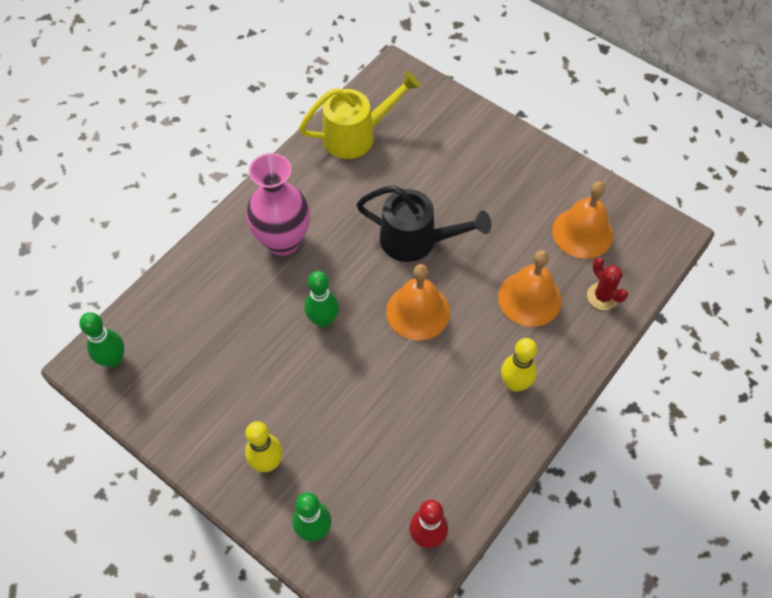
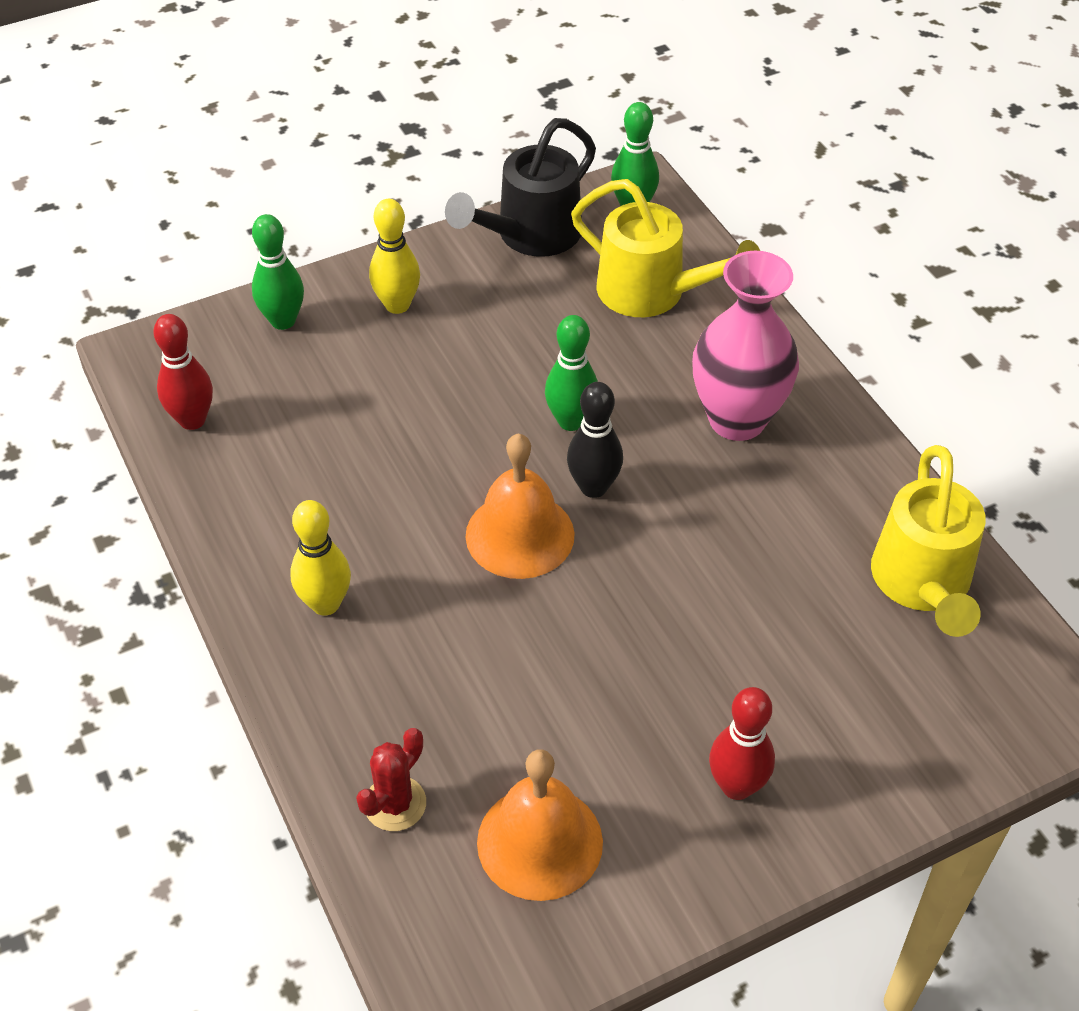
camera: 115 degrees right, 10 degrees down
black watering can [356,186,491,262] -> black watering can moved to [445,118,596,257]
orange bell [498,250,562,327] -> none
red cactus [587,257,628,310] -> red cactus turned 45 degrees counterclockwise [356,728,426,831]
none -> black bowling pin [567,382,623,498]
none -> yellow watering can [571,179,760,317]
none -> red bowling pin [709,687,775,800]

